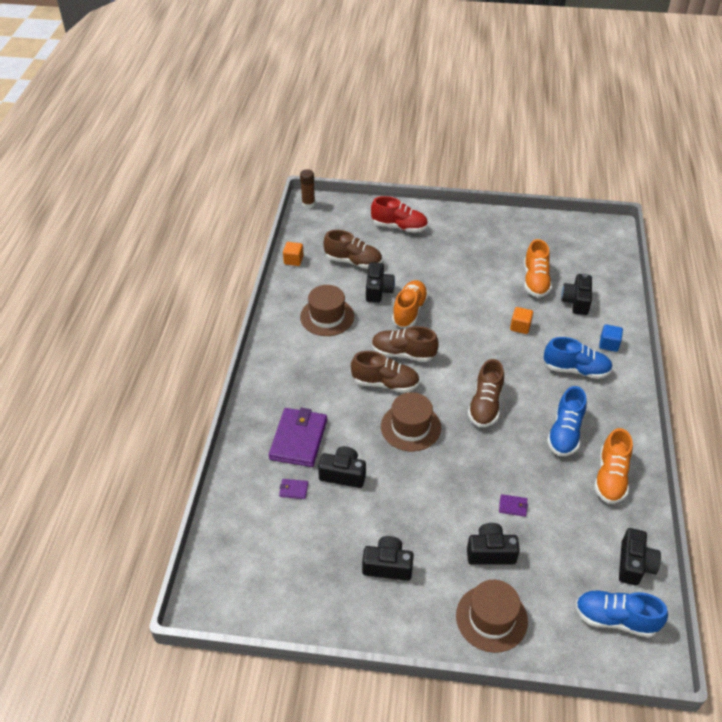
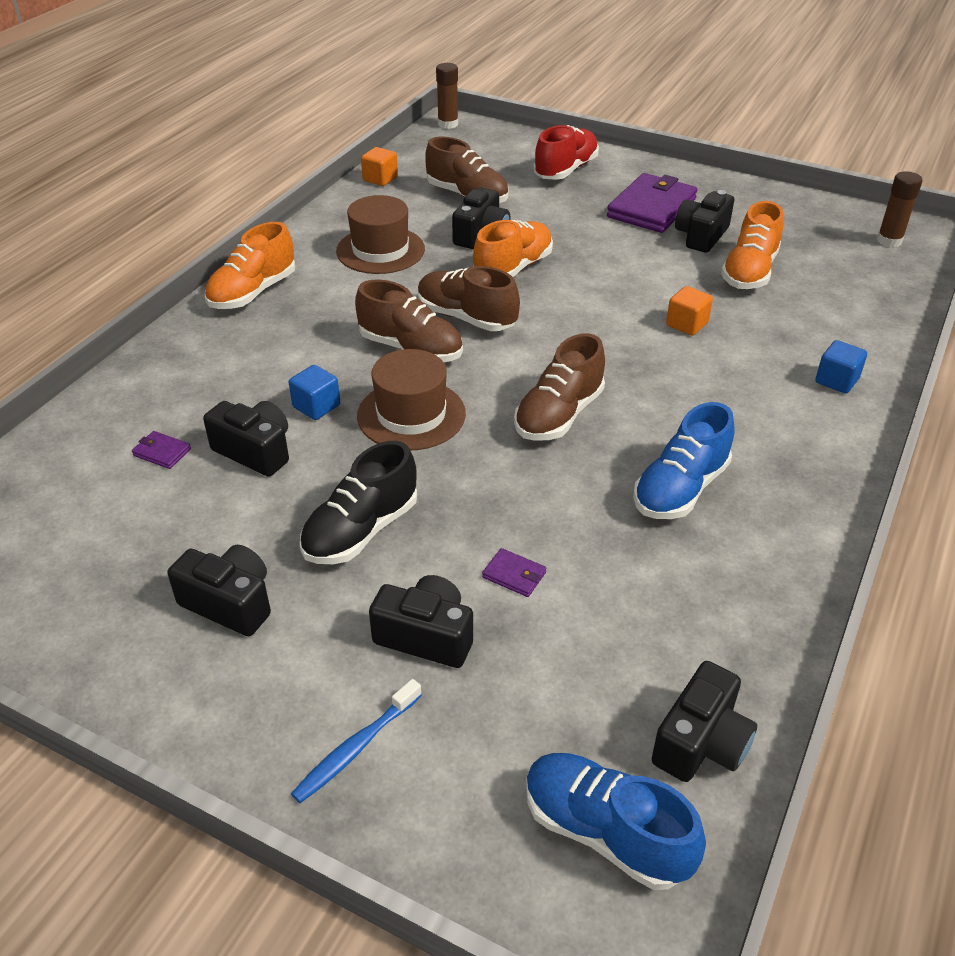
camera: 20 degrees right, 5 degrees down
purple wallet [269,408,327,467] -> purple wallet moved to [607,173,698,233]
red shoe [371,196,428,233] -> red shoe turned 90 degrees counterclockwise [534,125,599,180]
brown hat [456,580,528,653] -> blue toothbrush [291,679,422,803]
blue shoe [544,337,613,379] -> none
black camera [561,273,592,315] -> black camera moved to [675,190,734,253]
orange shoe [594,428,633,504] -> orange shoe moved to [205,222,295,309]
none -> blue cube [289,365,340,420]
none -> black shoe [300,441,417,564]
none -> brown glue stick [877,171,922,247]

